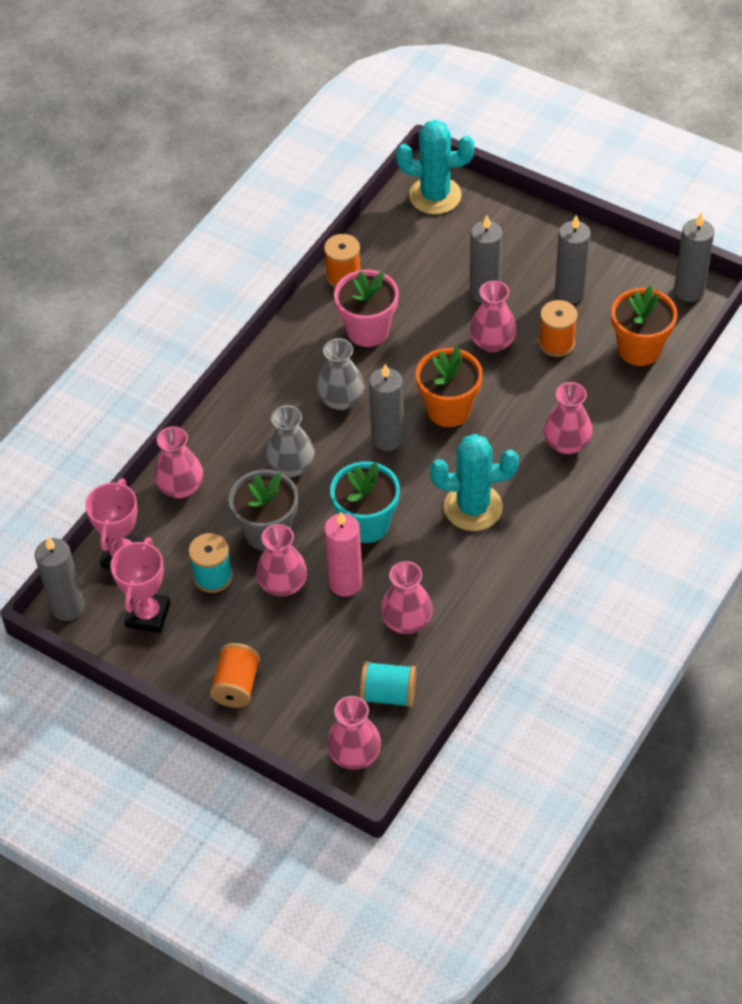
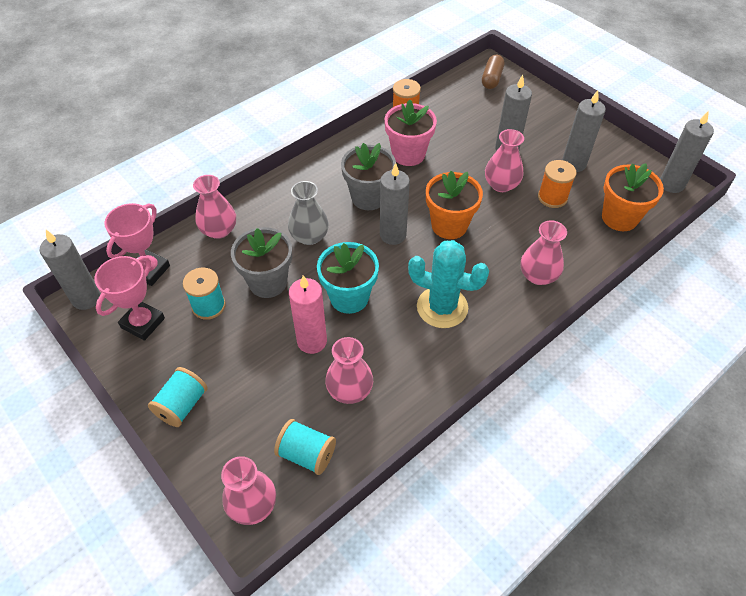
camera: 15 degrees right, 0 degrees up
orange spool [210,643,261,708] -> turquoise spool [148,367,207,427]
pink vase [256,524,307,597] -> none
grey vase [317,338,365,410] -> grey flower pot [341,143,396,210]
turquoise cactus [396,120,474,214] -> brown capsule [482,55,504,89]

